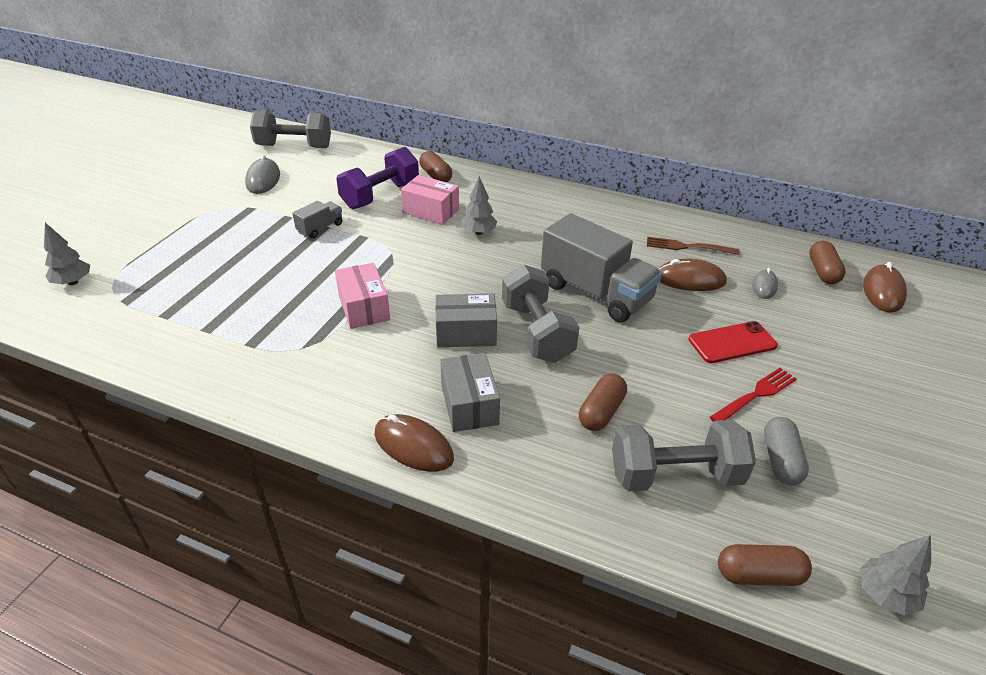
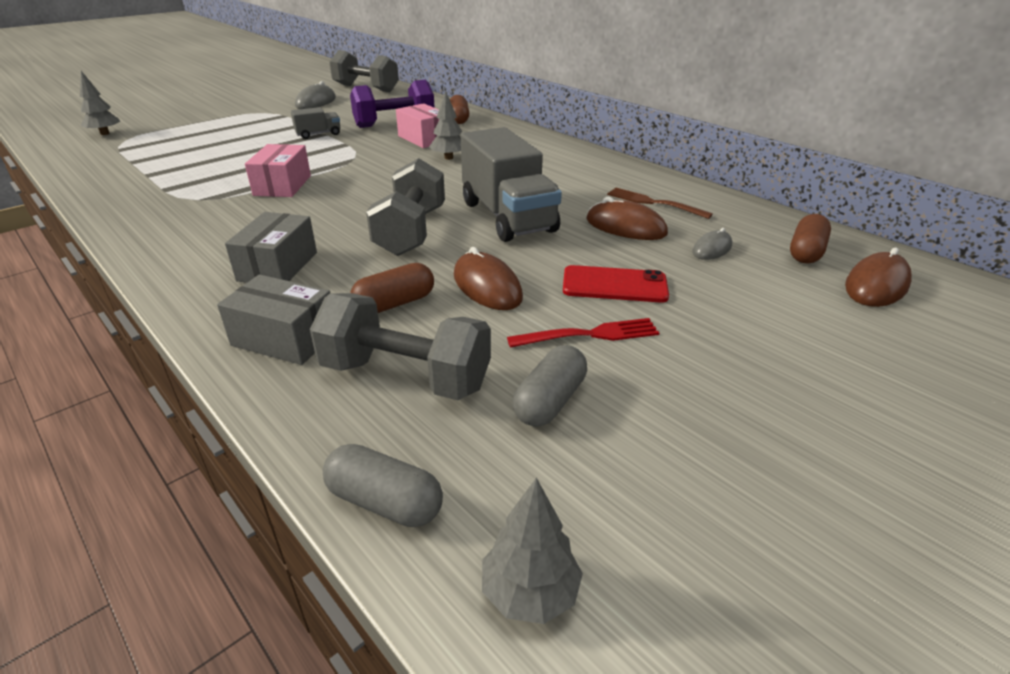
camera: 25 degrees right, 5 degrees down
brown mouse [375,414,454,472] -> brown mouse moved to [454,247,523,310]
grey box [435,293,497,347] -> grey box moved to [217,274,330,365]
brown capsule [718,544,812,586] -> grey capsule [323,444,443,527]

